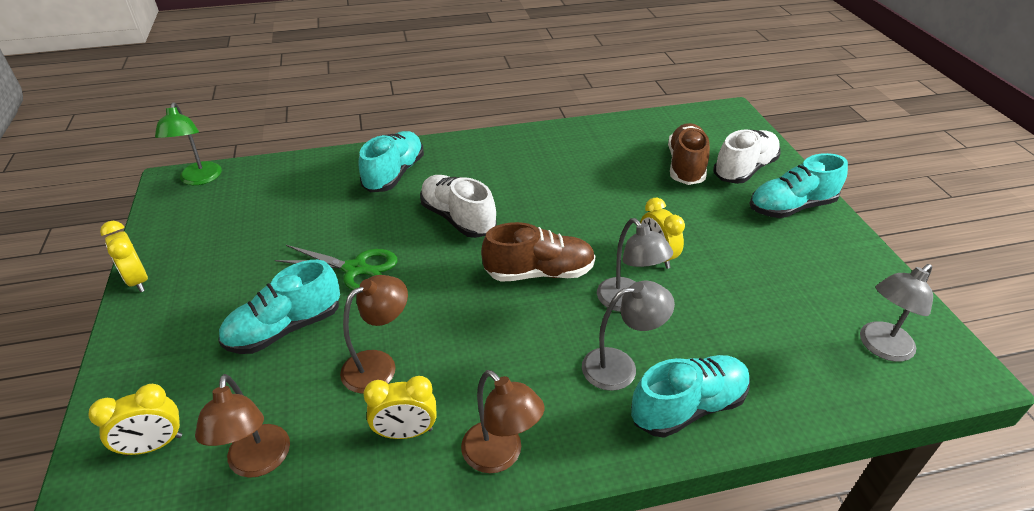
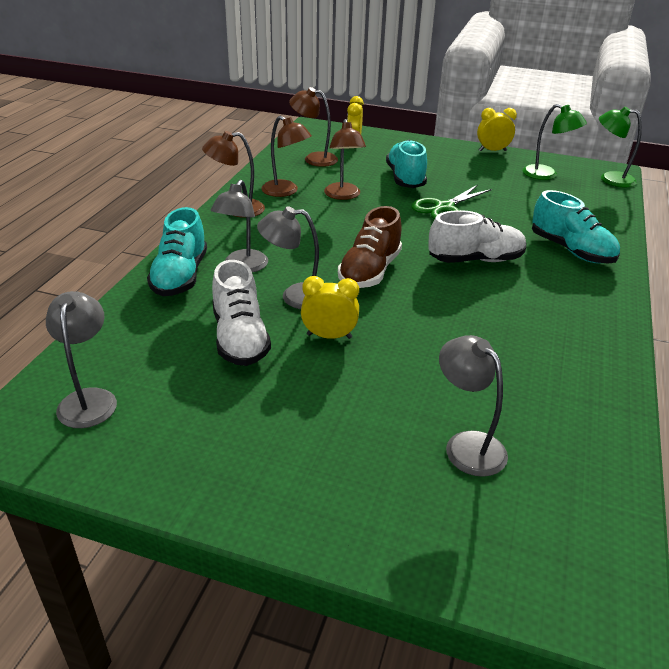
camera: 120 degrees right, 5 degrees down
yellow clock [363,376,436,439] -> brown lamp [261,116,312,197]
brown shoe [668,123,710,185] -> grey lamp [439,335,508,477]
white shoe [713,129,781,184] -> white shoe moved to [212,260,271,366]
turquoise shoe [749,153,848,218] -> none
none -> green lamp [523,104,587,180]

